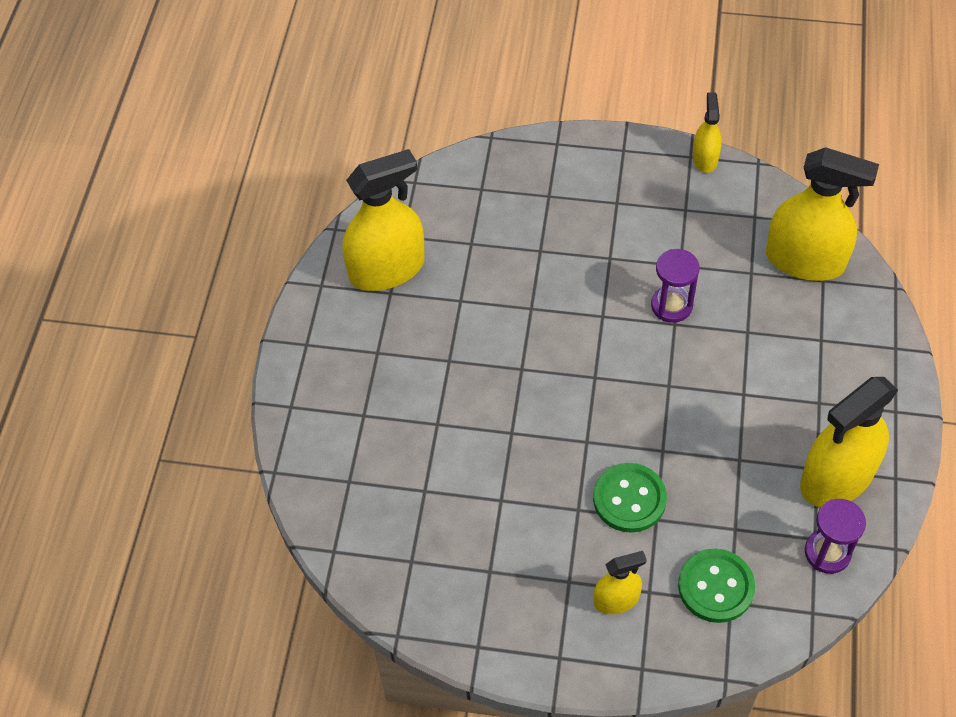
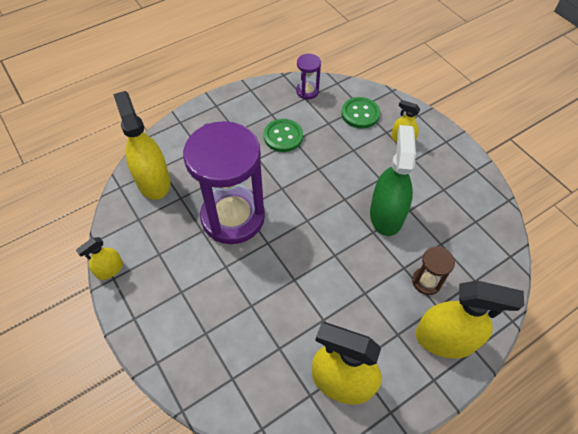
camera: 135 degrees left, 0 degrees up
green button [593,463,667,533] -> green button moved to [264,119,303,152]
purple hourglass [651,249,699,323] -> purple hourglass [183,121,265,244], size x2.35
yellow spray bottle [800,377,898,507] -> yellow spray bottle moved to [415,280,524,359]
none -> green spray bottle [370,125,416,236]
none -> brown hourglass [412,246,455,295]

